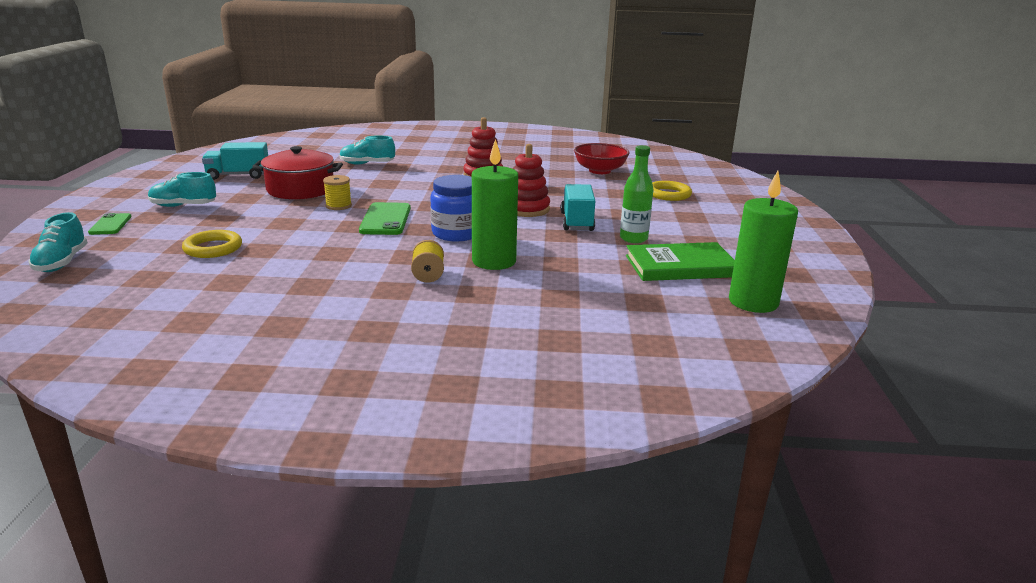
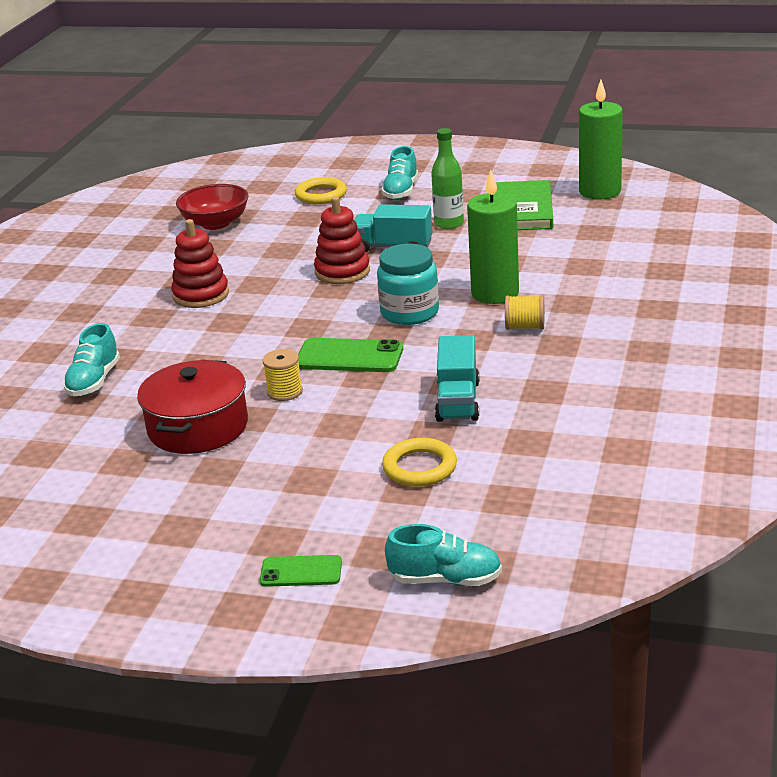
camera: 75 degrees left, 5 degrees up
turquoise shoe [148,172,216,207] -> turquoise shoe moved to [381,146,418,200]
turquoise truck [202,142,268,180] -> turquoise truck moved to [435,335,480,422]
blue jar [430,175,472,242] -> turquoise jar [377,244,439,325]

